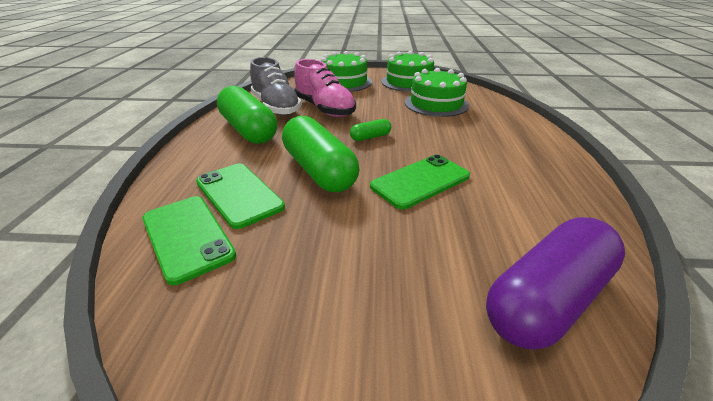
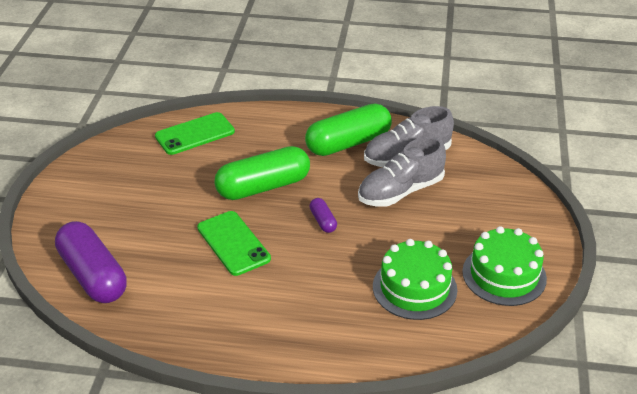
camera: 95 degrees right, 5 degrees up
green phone [196,163,285,229] -> none
pink shoe [294,59,356,117] -> grey shoe [358,137,446,207]
green cake [321,51,372,92] -> none
green capsule [350,119,391,141] -> purple capsule [309,198,337,233]

